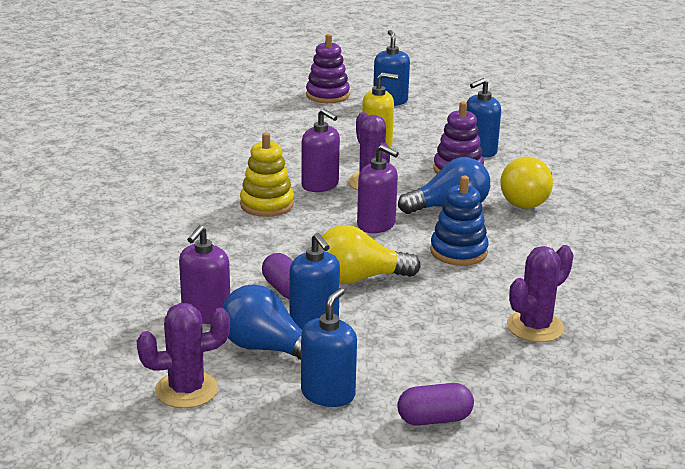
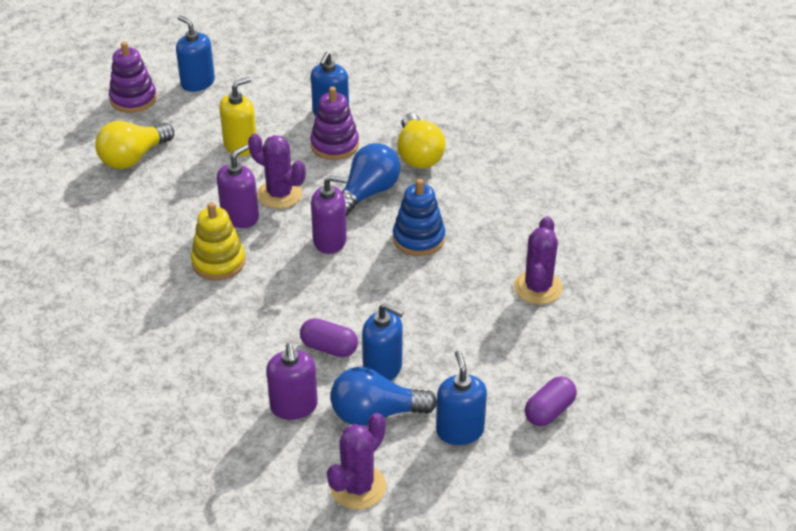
camera: 35 degrees left, 15 degrees up
purple soap dispenser [301,108,340,192] -> purple soap dispenser turned 60 degrees counterclockwise [217,144,259,228]
yellow light bulb [318,225,421,284] -> yellow light bulb moved to [95,121,174,169]

